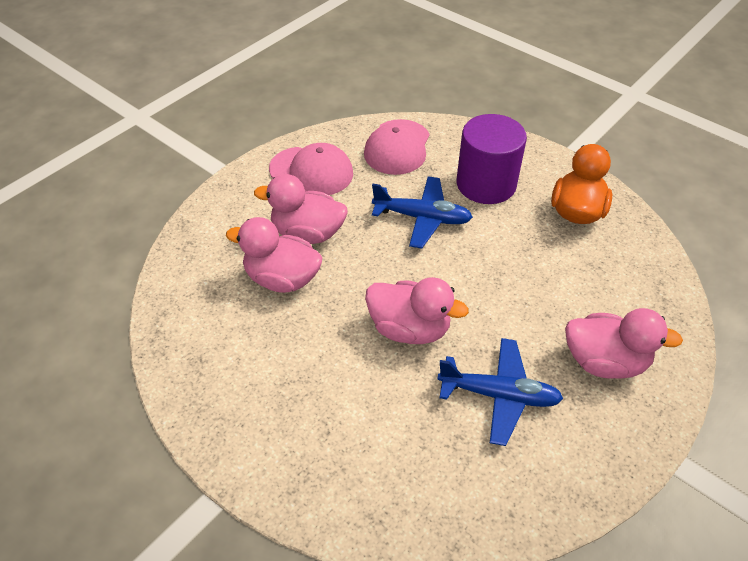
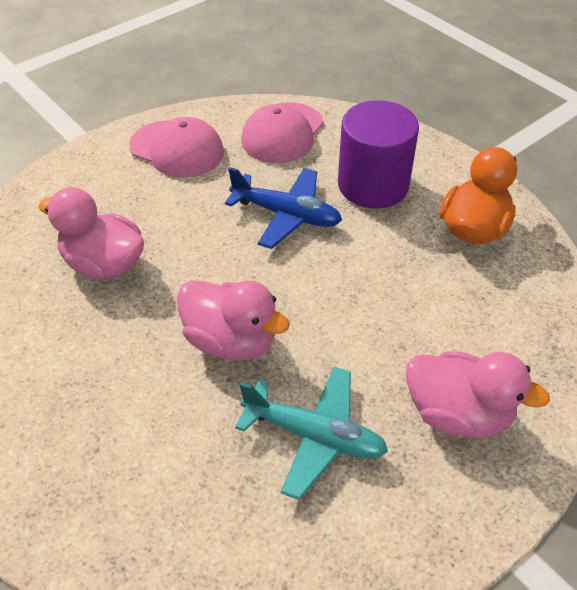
camera: 10 degrees right, 0 degrees up
pink duck [254,174,348,244] -> none
blue plane [437,338,563,446] -> turquoise plane [235,367,388,500]

